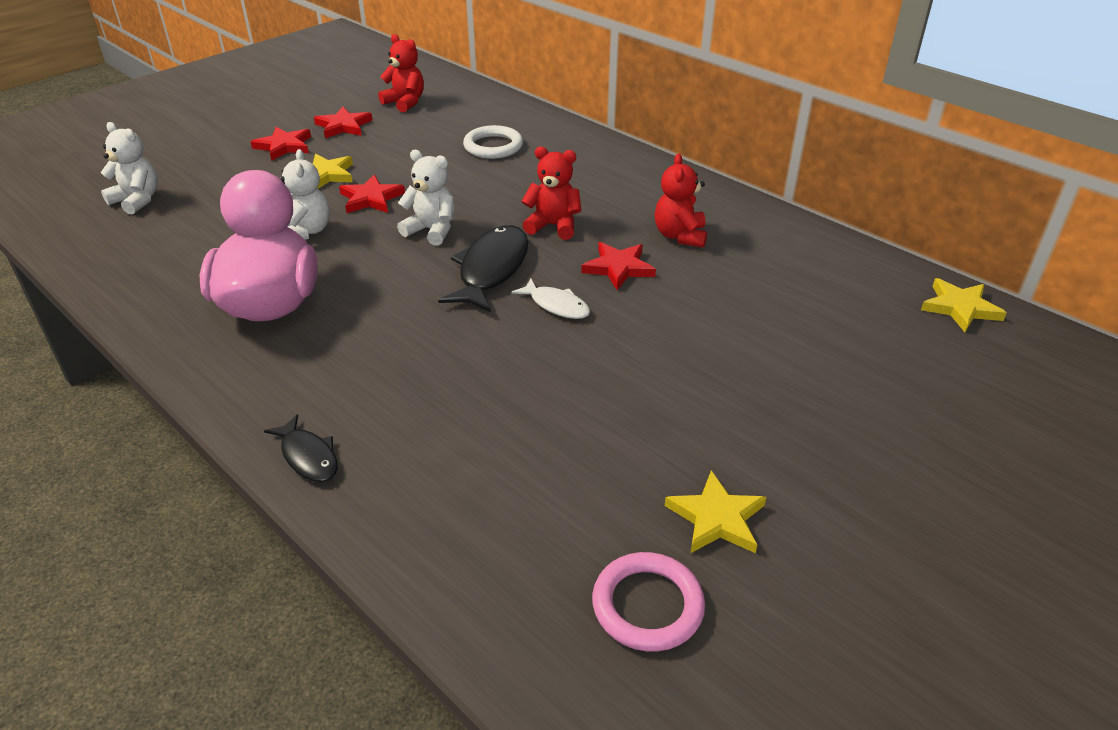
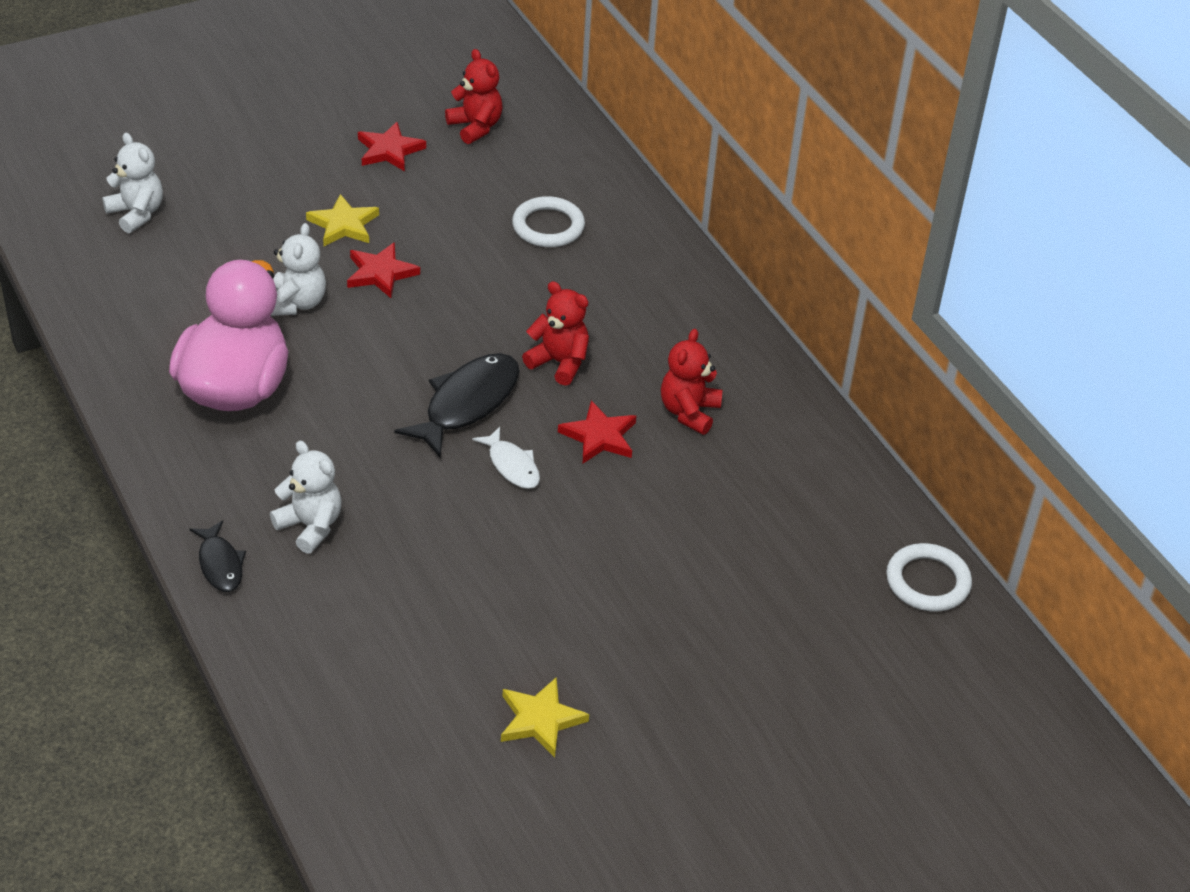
camera: 15 degrees right, 5 degrees up
red star [251,127,311,161] -> none
white teddy bear [397,150,454,246] -> white teddy bear moved to [270,441,341,554]
pink ring [592,552,705,652] -> none
yellow star [921,278,1007,332] -> white ring [886,543,972,612]

